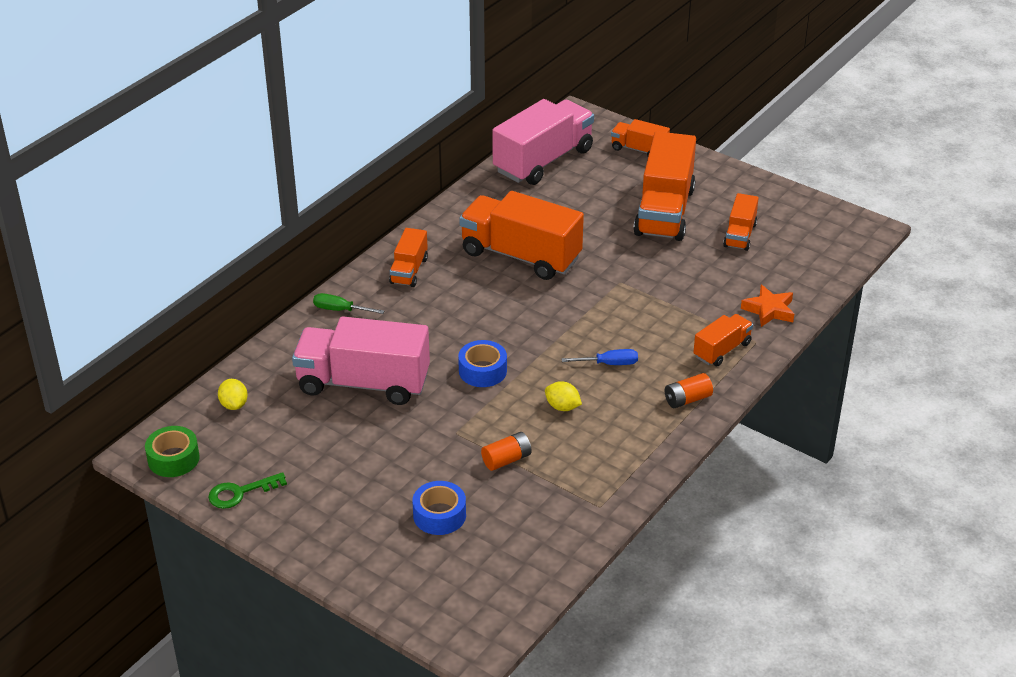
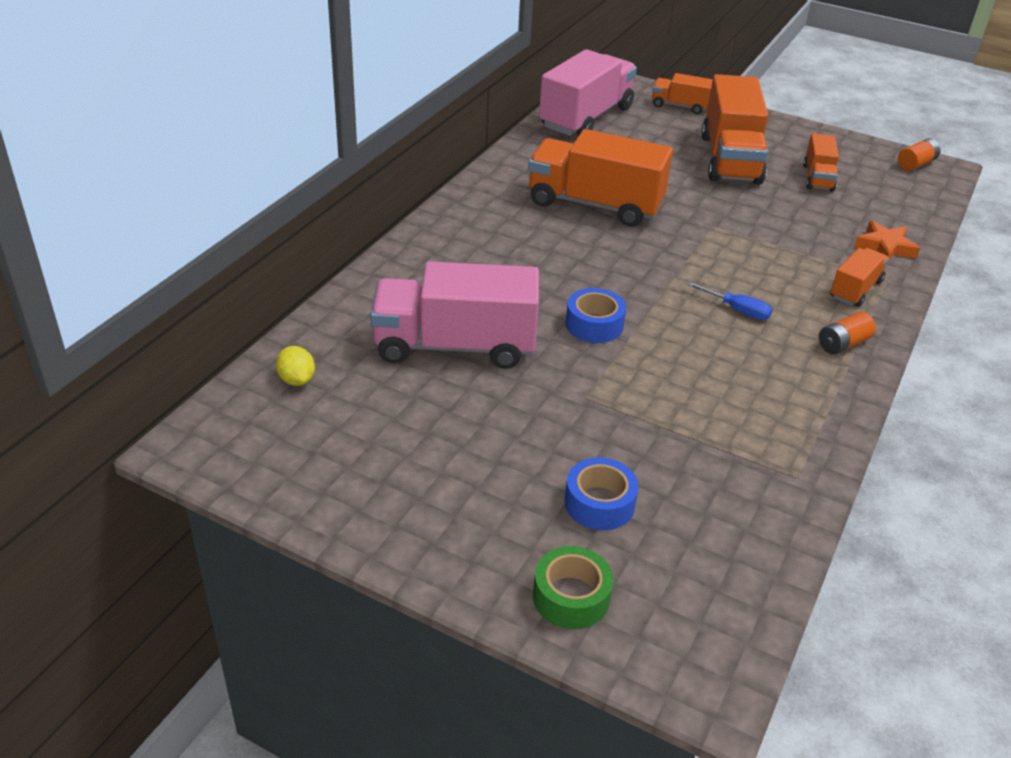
camera: 10 degrees left, 0 degrees up
green tape [145,426,200,477] -> green tape moved to [533,546,613,629]
green key [208,472,287,509] -> none
green screwdriver [313,293,384,314] -> none
orange truck [389,228,428,287] -> none
orange battery [481,432,532,471] -> orange battery moved to [898,138,941,171]
yellow lemon [545,381,582,411] -> none
blue screwdriver [561,349,638,365] -> blue screwdriver turned 45 degrees clockwise [686,281,773,320]

